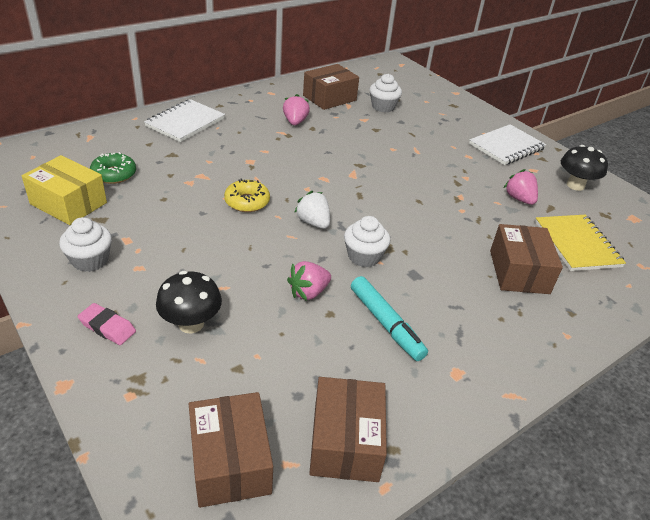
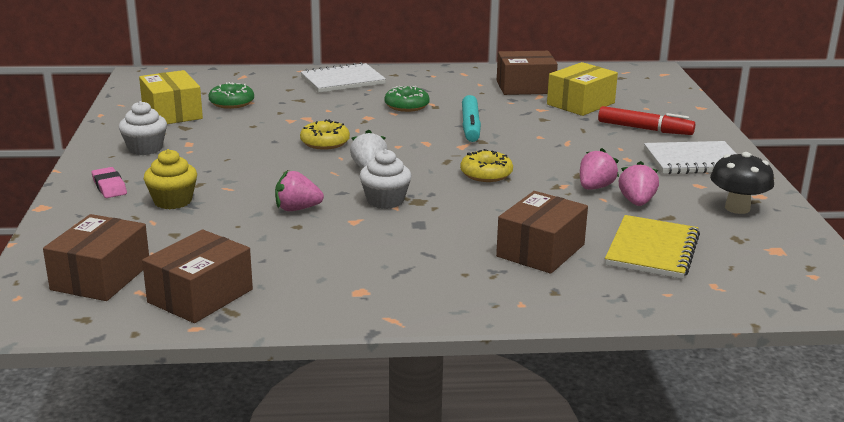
camera: 35 degrees right, 15 degrees down
black mushroom [156,271,222,334] -> yellow cupcake [144,149,197,209]
pink strawberry [283,94,310,125] -> pink strawberry moved to [580,148,619,190]
turquoise marker [351,276,428,361] -> turquoise marker moved to [462,95,481,142]
white cupcake [370,74,402,112] -> yellow box [547,62,618,116]
none -> green donut [384,86,430,112]
none -> yellow donut [460,149,513,182]
none -> red marker [598,106,695,135]

